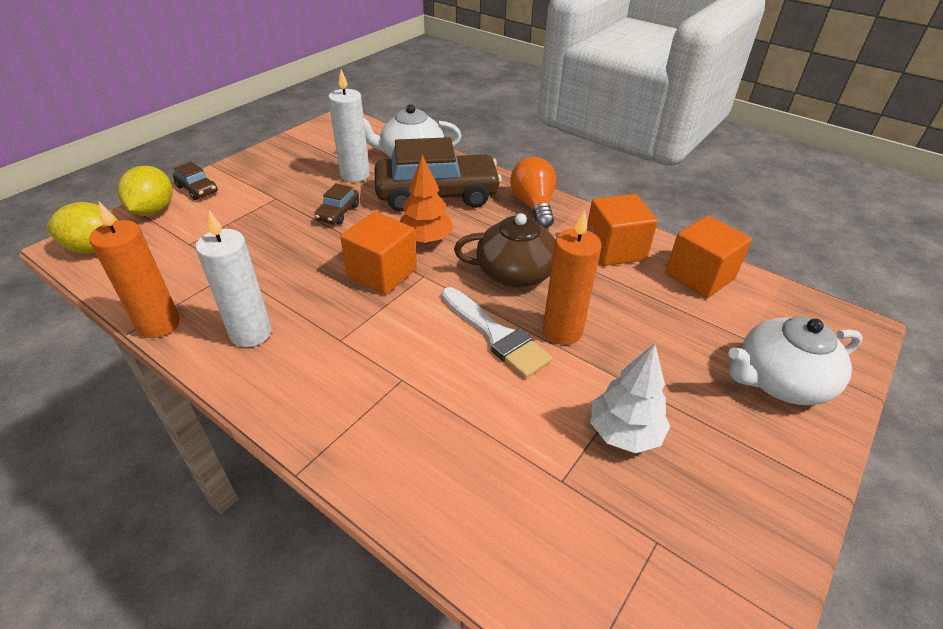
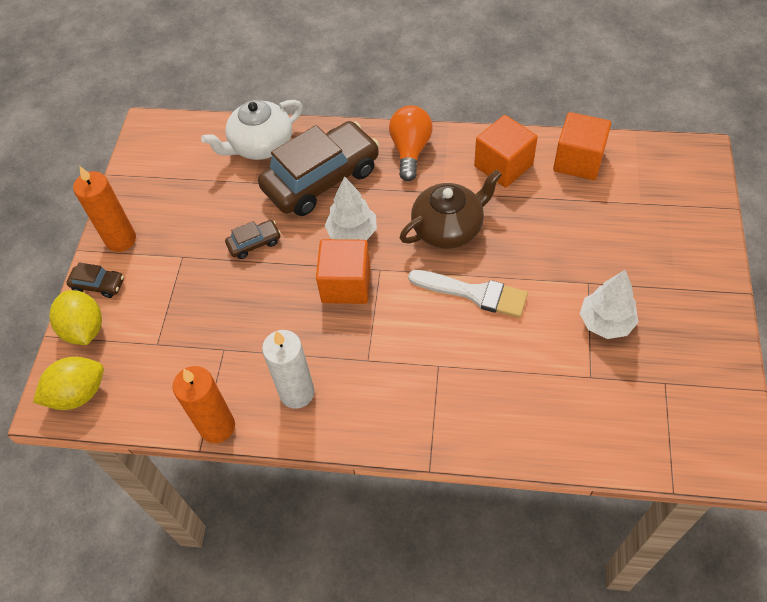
camera: 25 degrees left, 15 degrees up
brown car [315,183,359,225] -> brown car turned 105 degrees counterclockwise [225,220,281,259]
white candle [328,69,370,182] -> none
orange tree [400,155,454,244] -> white tree [325,176,377,240]
orange light bulb [510,157,556,228] -> orange light bulb turned 45 degrees clockwise [389,105,433,181]
orange candle [543,210,602,345] -> orange candle moved to [73,166,136,252]
white teapot [728,317,863,405] -> none

